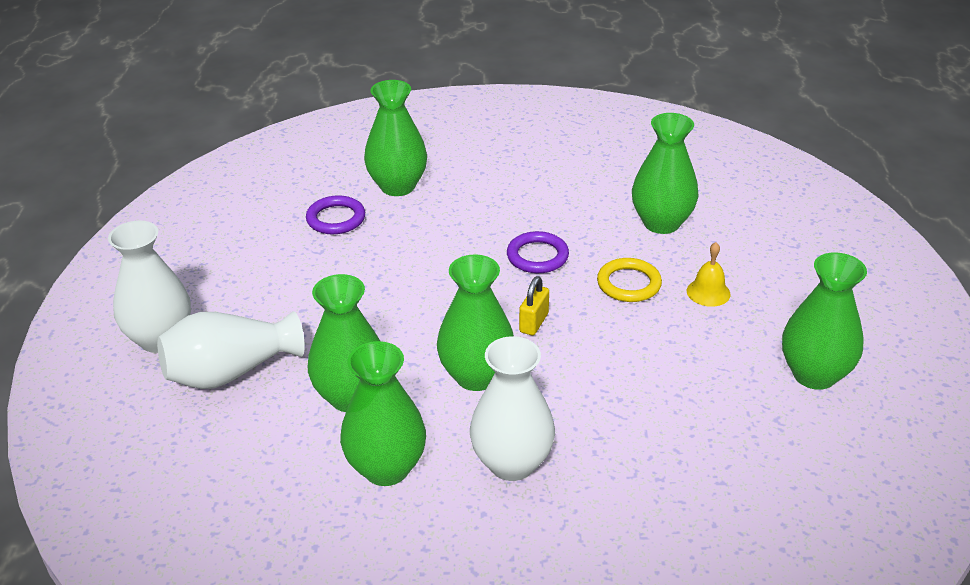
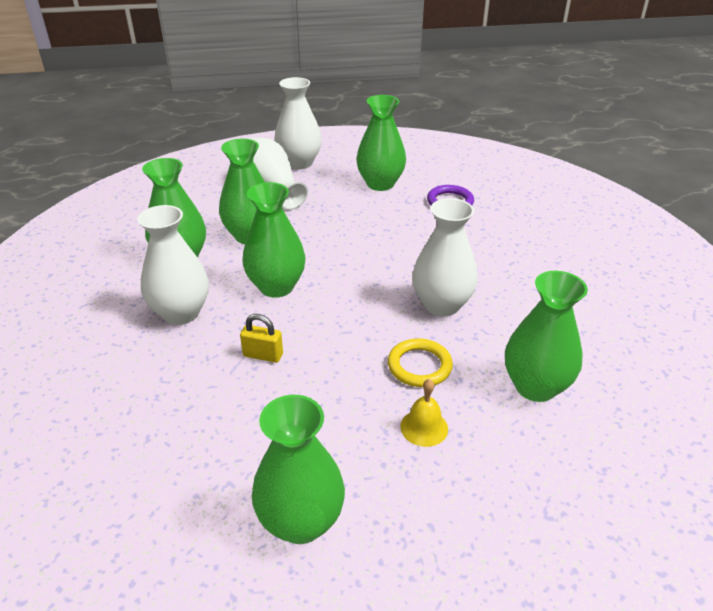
camera: 80 degrees right, 0 degrees up
green vase [364,80,427,196] -> green vase moved to [356,95,406,191]
purple ring [507,231,569,273] -> white vase [412,198,478,317]
yellow padlock [519,276,549,336] -> yellow padlock moved to [240,314,283,363]

